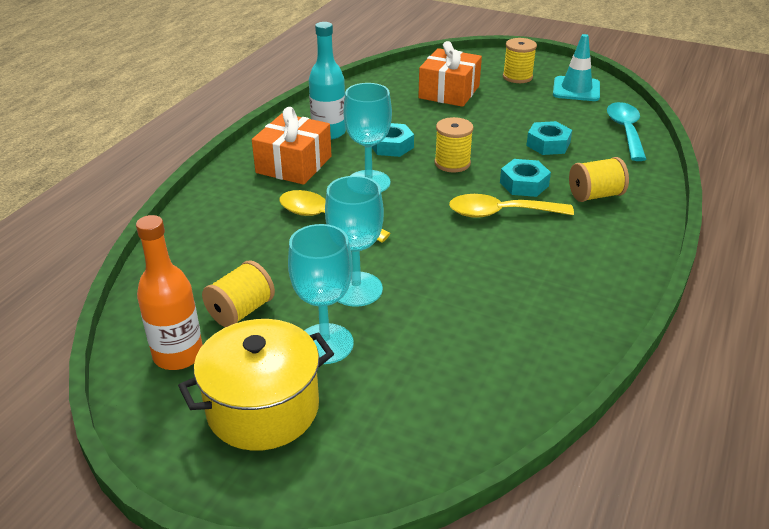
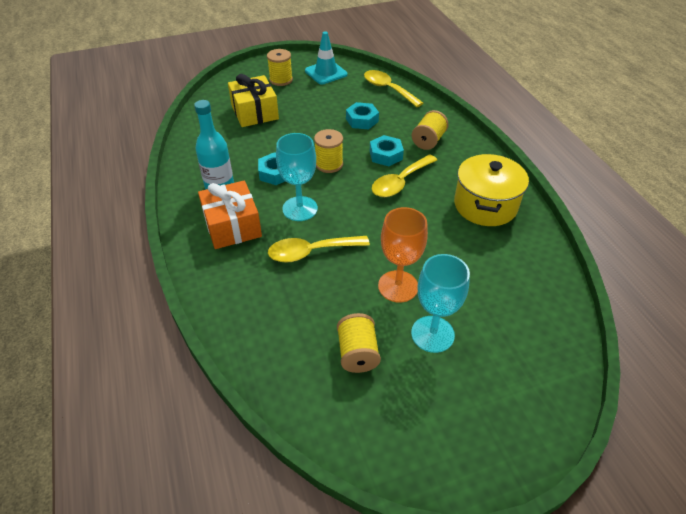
camera: 45 degrees left, 10 degrees up
orange bottle [136,215,203,370] -> none
yellow pot [178,319,334,451] -> yellow pot moved to [454,154,529,226]
turquoise goblet [325,176,384,307] -> orange goblet [378,207,428,302]
orange gift [418,41,482,107] -> yellow gift [228,74,279,127]
turquoise spoon [607,102,646,161] -> yellow spoon [364,70,423,107]

